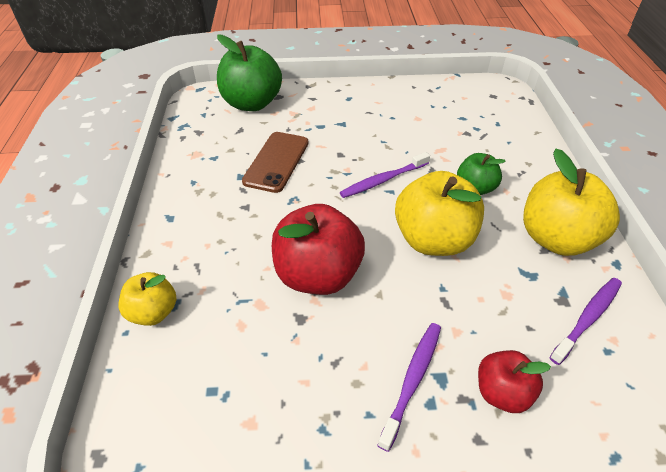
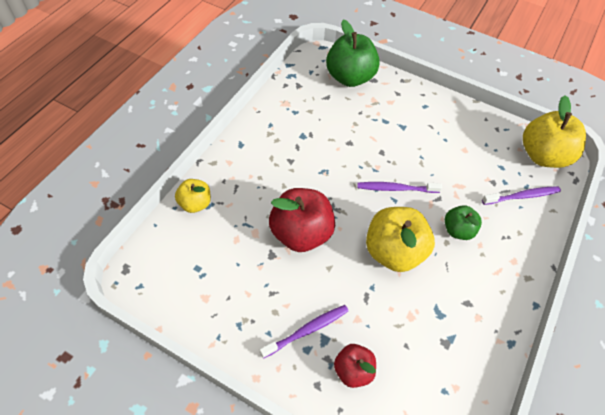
camera: 30 degrees right, 10 degrees up
brown phone [242,132,309,193] -> none
yellow apple [523,149,620,256] -> yellow apple moved to [523,95,586,168]
purple toothbrush [549,278,622,365] -> purple toothbrush moved to [482,186,561,205]

